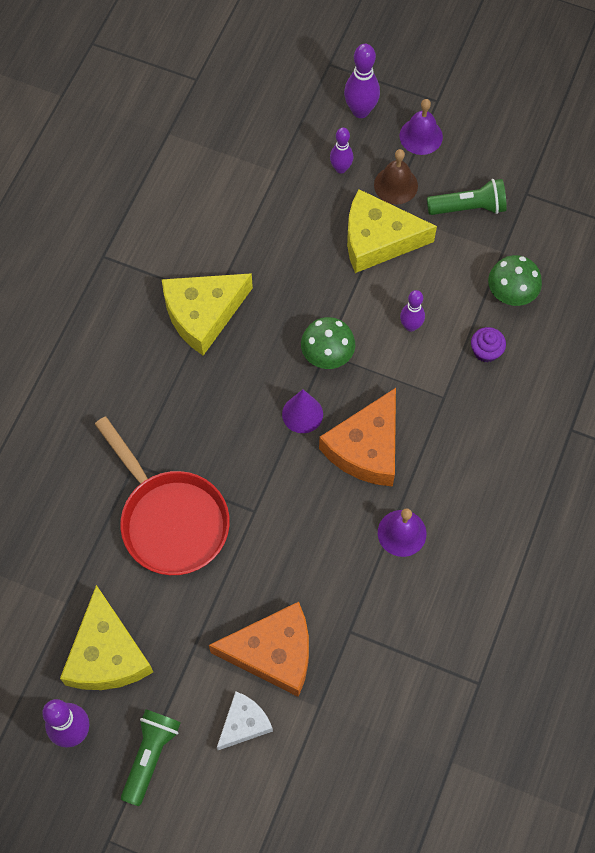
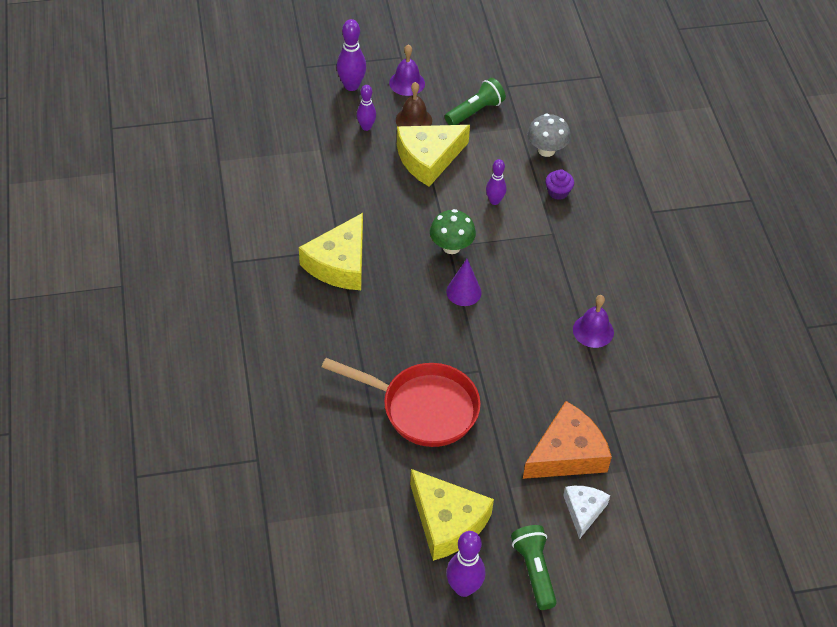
camera: 35 degrees left, 15 degrees down
orange cheese [319,388,396,487] -> none
green mushroom [488,255,542,306] -> grey mushroom [527,114,571,157]

